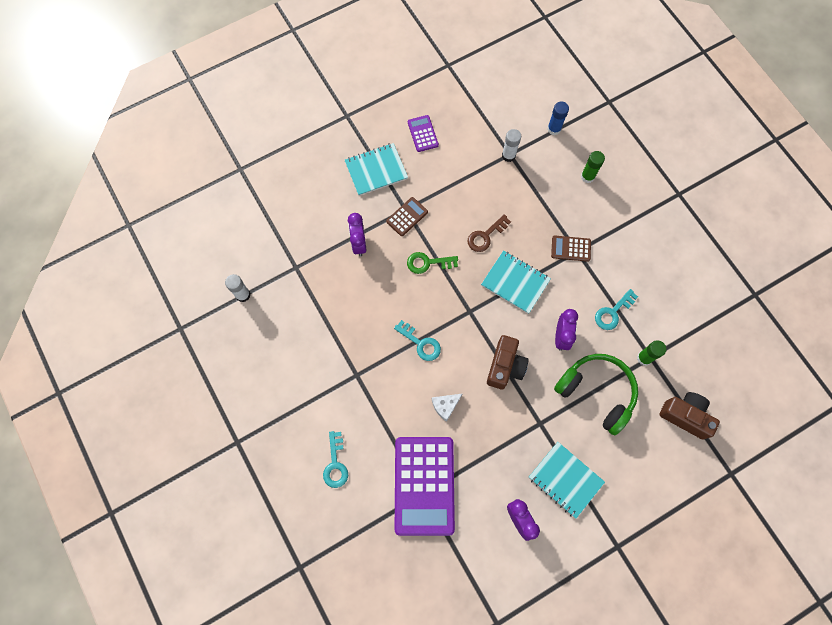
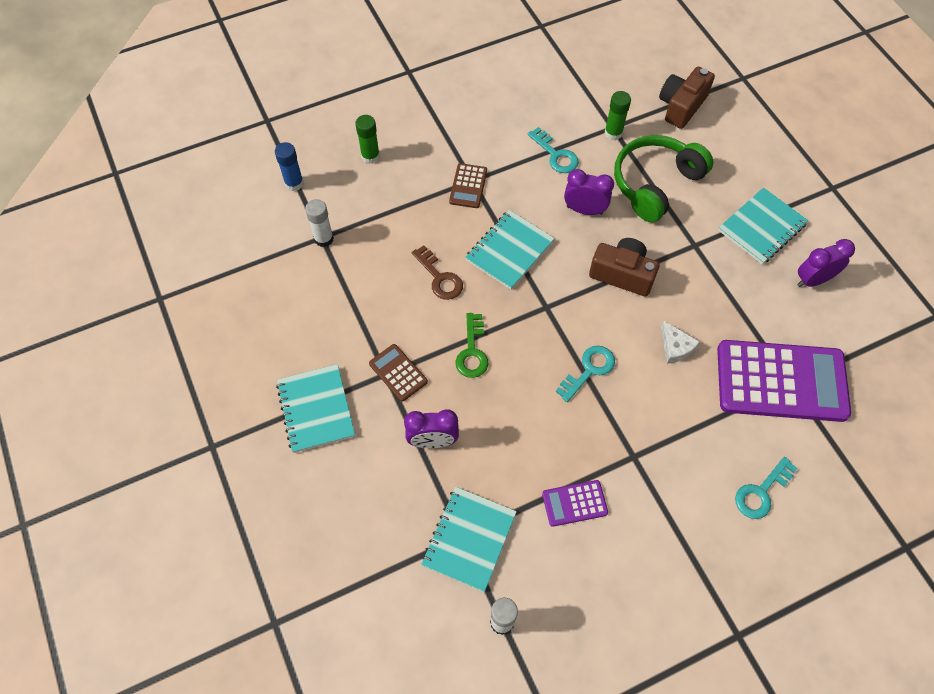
camera: 85 degrees left, 10 degrees down
turquoise key [323,431,348,488] -> turquoise key turned 135 degrees clockwise [735,457,797,519]
purple calculator [408,115,439,152] -> purple calculator moved to [542,480,608,527]
none -> turquoise notebook [421,487,517,592]

